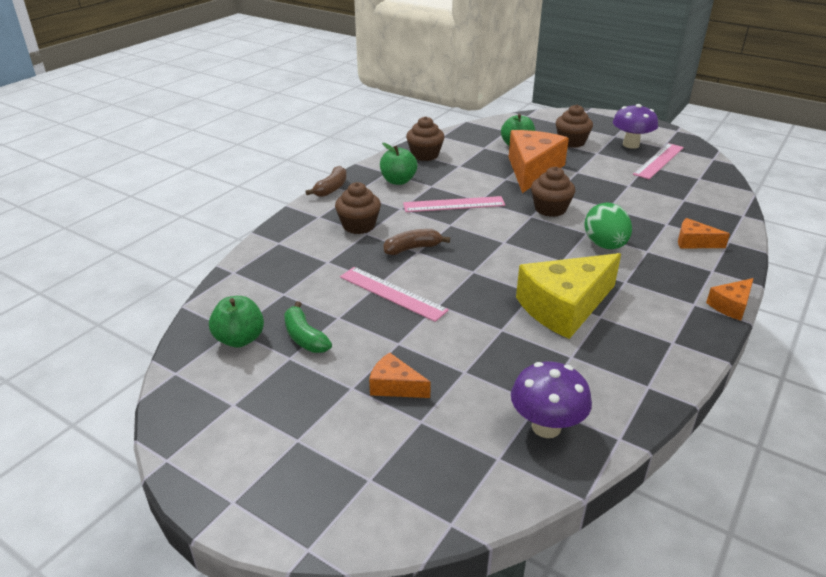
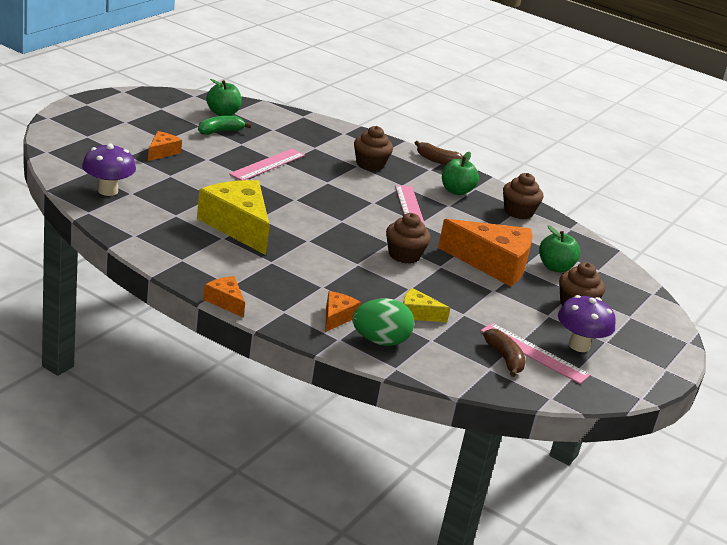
camera: 85 degrees right, 5 degrees down
brown banana [383,229,450,255] -> brown banana moved to [483,329,526,377]
green egg [584,202,632,249] -> green egg moved to [352,298,414,346]
none -> yellow cheese [403,288,450,322]

